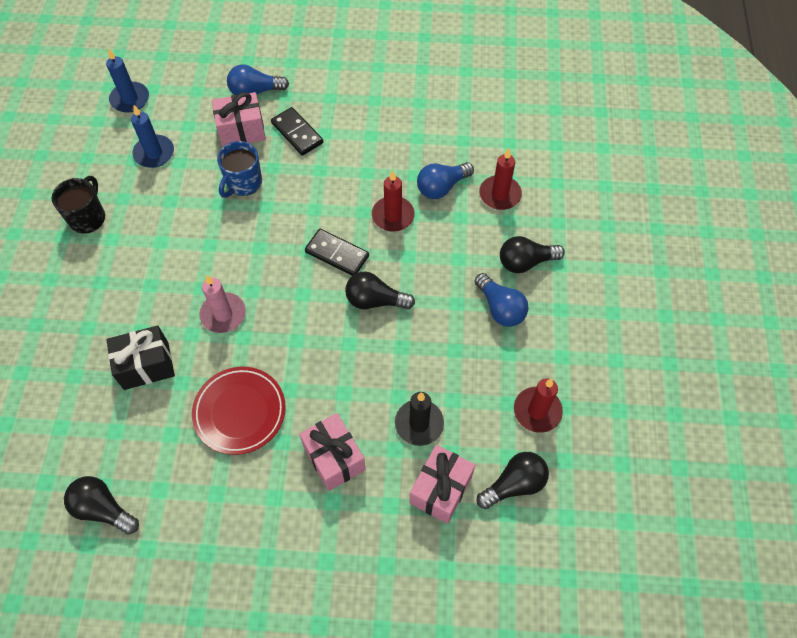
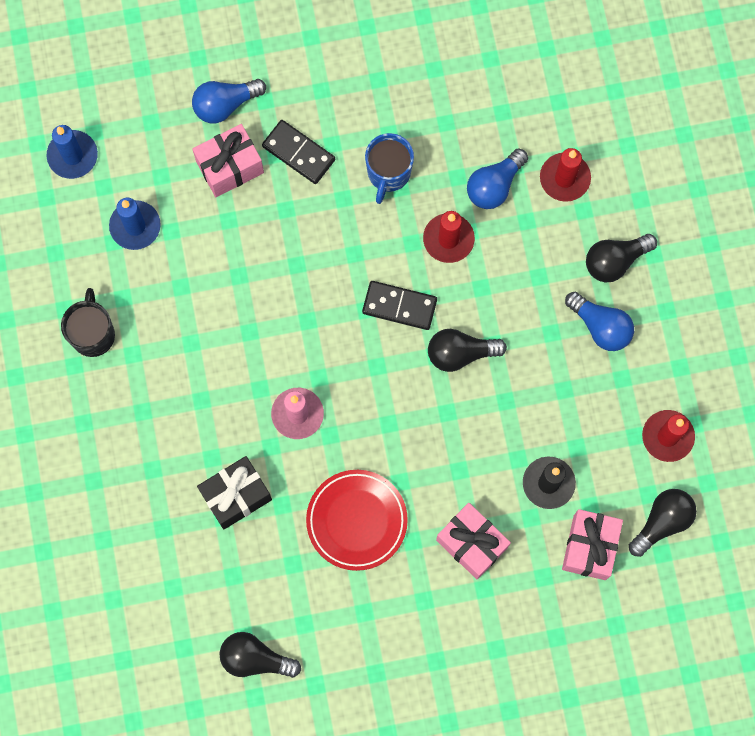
camera: 15 degrees left, 15 degrees up
blue mug [217,141,262,198] -> blue mug moved to [365,133,414,204]

